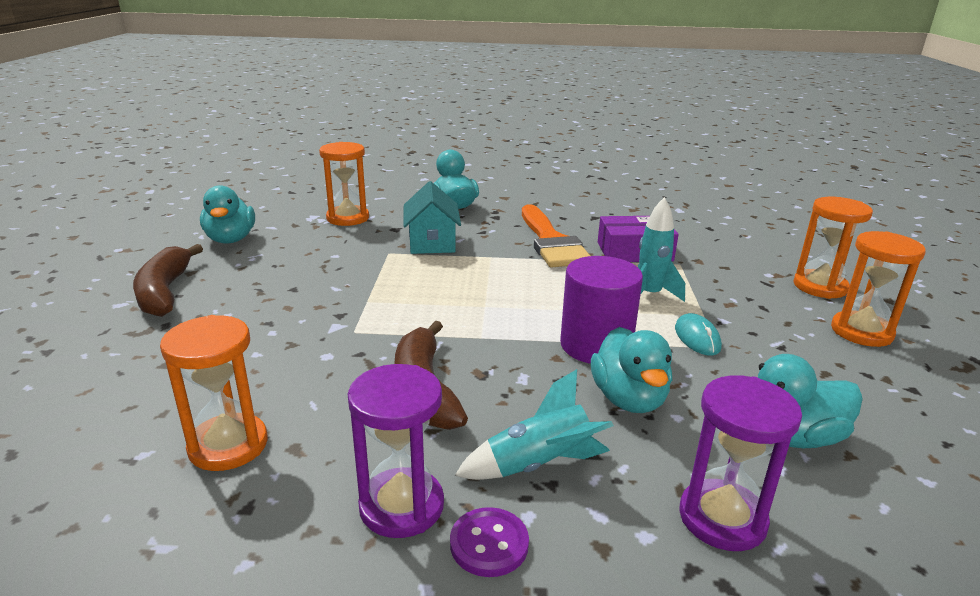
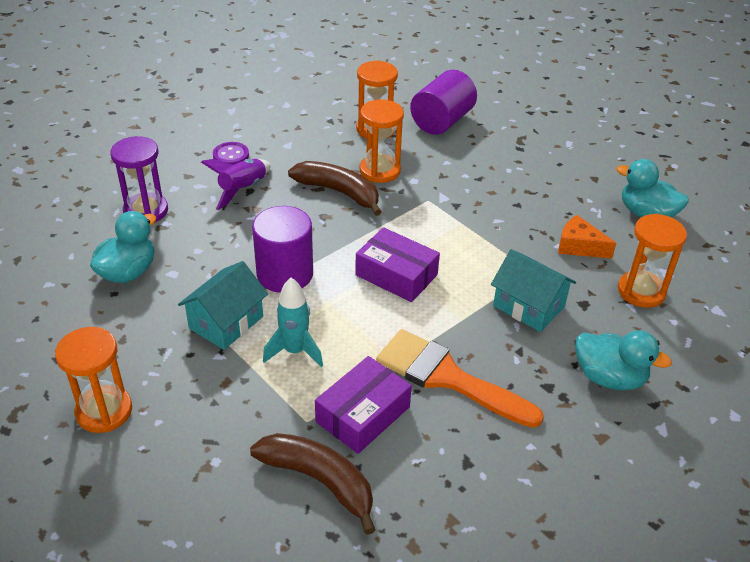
camera: 135 degrees right, 15 degrees up
brown banana [133,244,203,317] -> brown banana moved to [250,433,375,535]
purple hourglass [348,364,444,538] -> none
turquoise rocket [454,369,614,480] -> purple rocket [201,159,271,210]
turquoise duck [591,327,672,413] -> none
turquoise mouse [675,313,722,356] -> turquoise house [178,261,268,350]
orange hourglass [793,197,873,299] -> orange hourglass moved to [360,100,404,183]
none -> purple box [355,227,440,302]
none -> purple cylinder [410,70,477,135]
none -> orange cheese [558,215,616,259]

